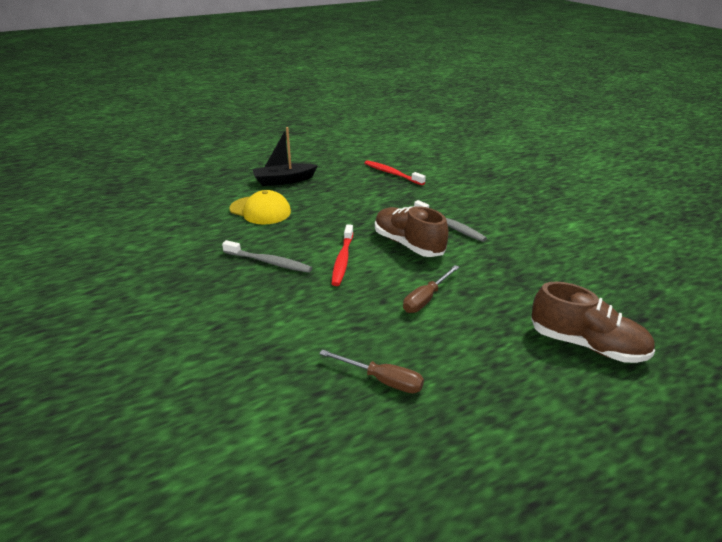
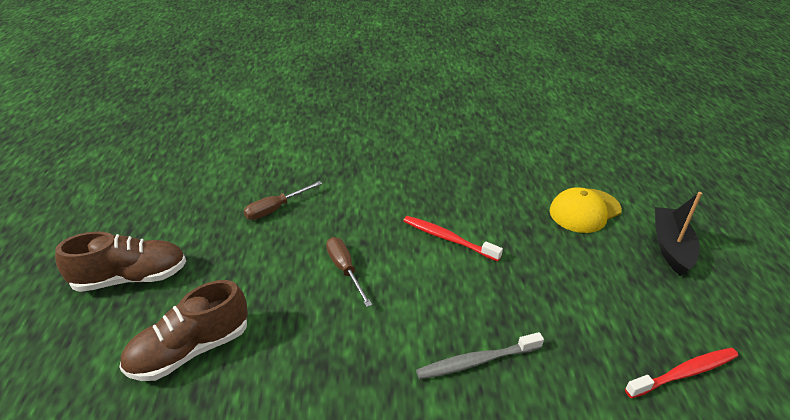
camera: 115 degrees right, 5 degrees up
grey toothbrush [222,240,312,273] -> none
brown shoe [375,206,449,257] -> brown shoe moved to [55,231,186,292]

